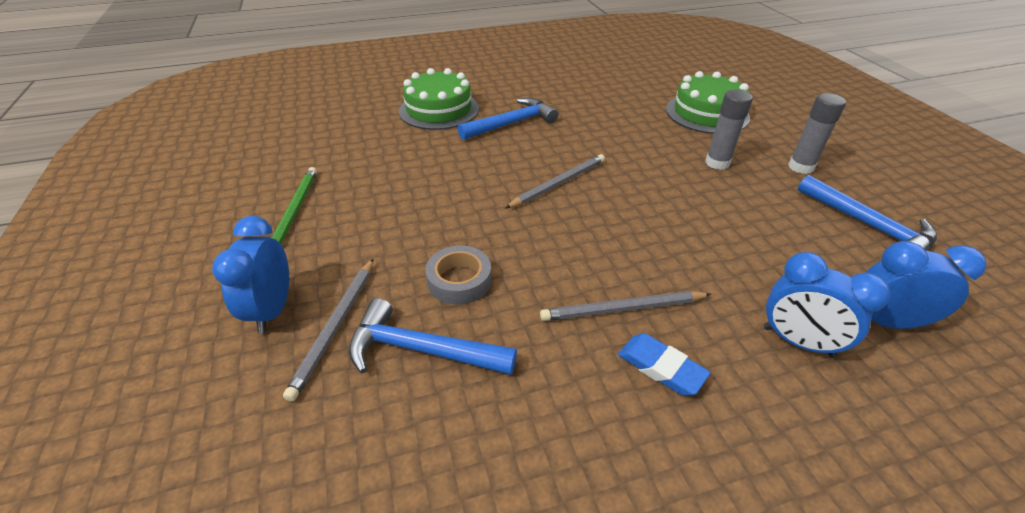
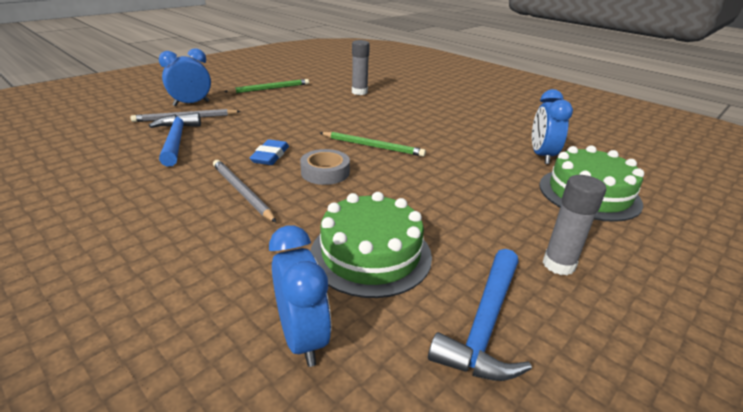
camera: 60 degrees right, 10 degrees down
green cake [399,68,479,130] -> green cake moved to [310,192,432,298]
grey tape [425,245,492,305] -> grey tape moved to [300,149,350,185]
blue hammer [458,98,558,140] -> none
grey pencil [505,154,605,208] -> green pencil [320,132,426,157]
blue eraser [618,333,711,396] -> blue eraser moved to [250,139,289,165]
grey glue stick [705,90,753,170] -> grey glue stick moved to [352,40,370,95]
blue clock [763,252,890,357] -> blue clock moved to [532,89,573,164]

